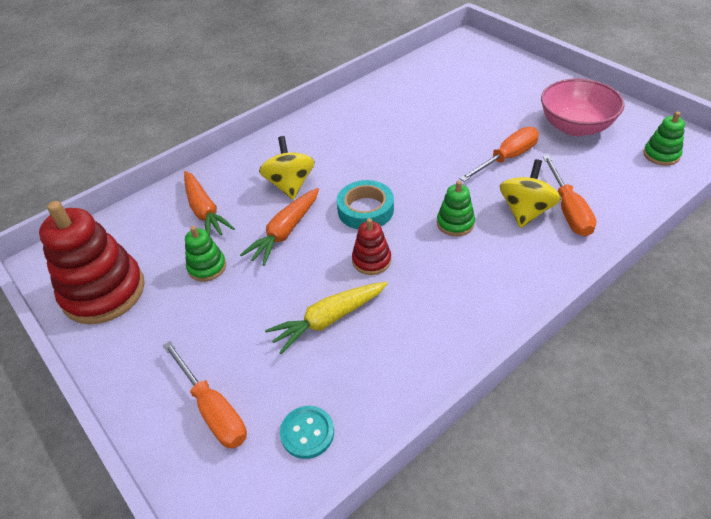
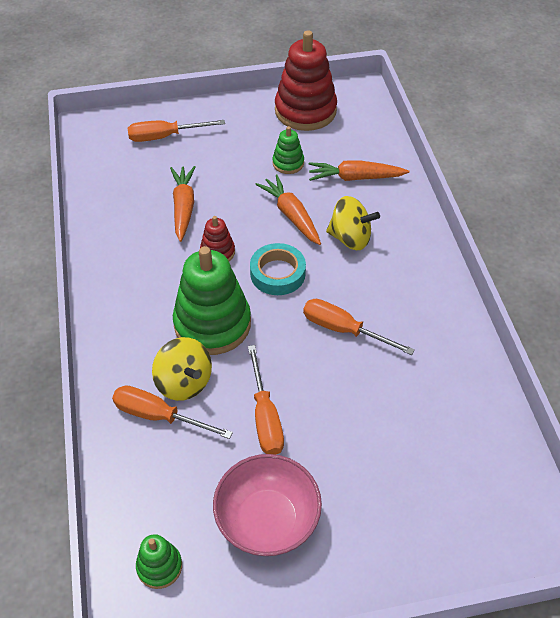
camera: 115 degrees right, 5 degrees up
yellow carrot [265,282,388,354] -> orange carrot [170,166,195,242]
turquoise button [280,406,334,459] -> none
green stacking toy [437,181,475,236] -> green stacking toy [173,246,251,355], size x2.07
none -> orange screwdriver [303,299,415,355]

